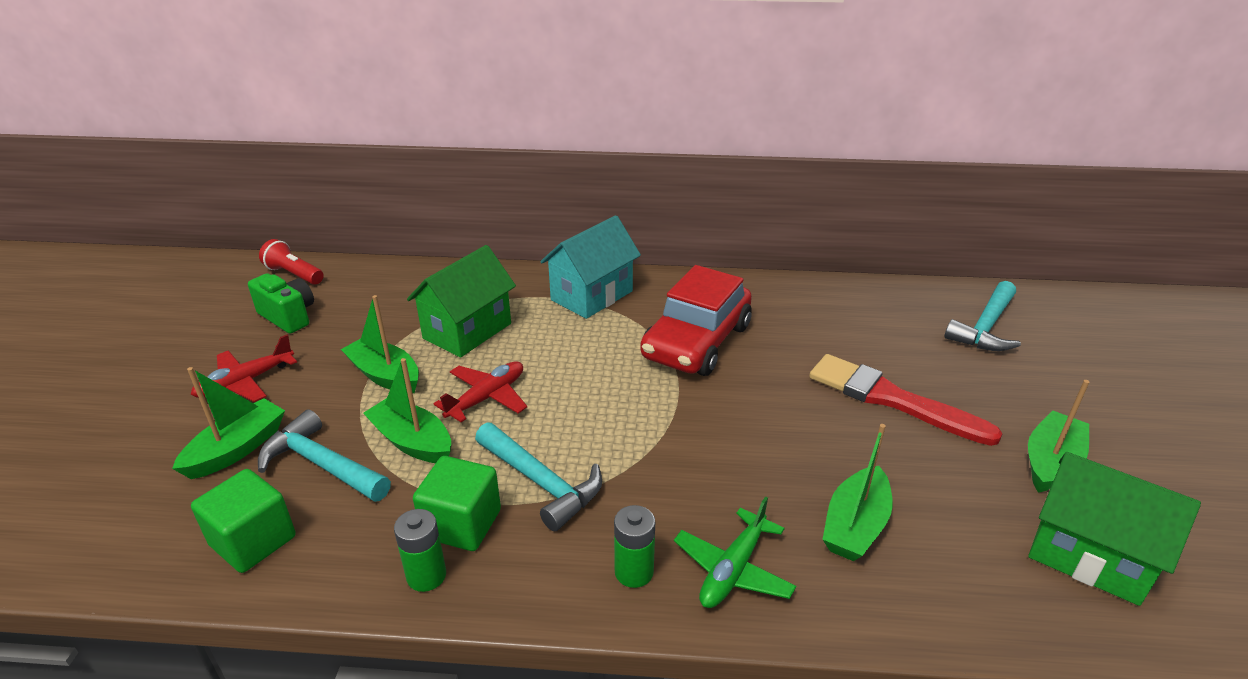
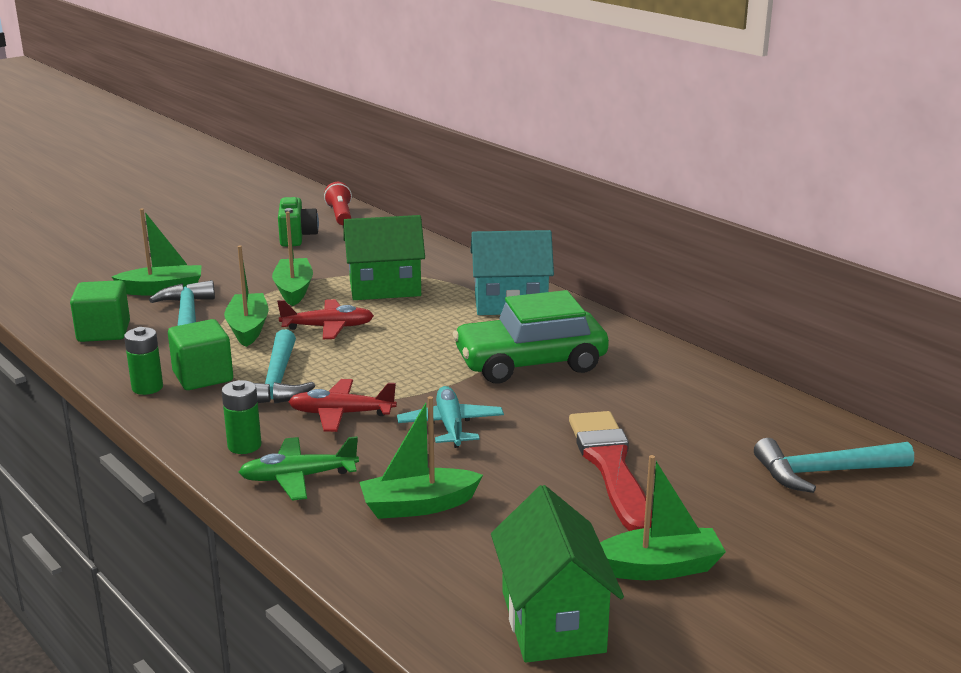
camera: 45 degrees right, 10 degrees down
red plane [190,334,297,402] -> red plane moved to [288,379,397,432]
red car [640,265,752,376] -> green car [453,290,609,384]
none -> turquoise plane [397,386,504,448]

